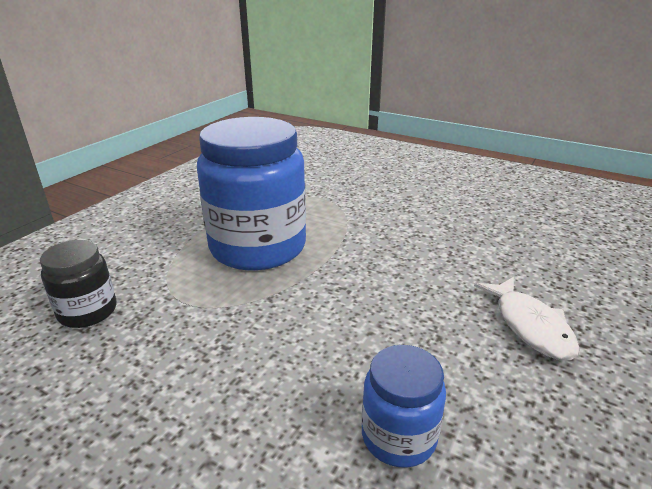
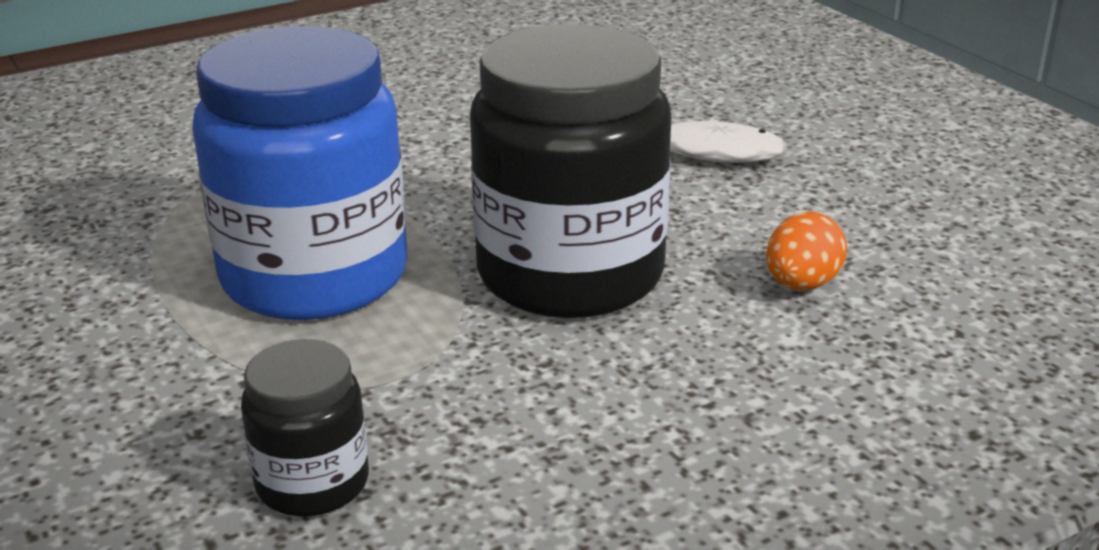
camera: 60 degrees left, 0 degrees up
blue jar [362,345,446,468] -> orange egg [766,212,847,290]
none -> black jar [470,23,672,318]

